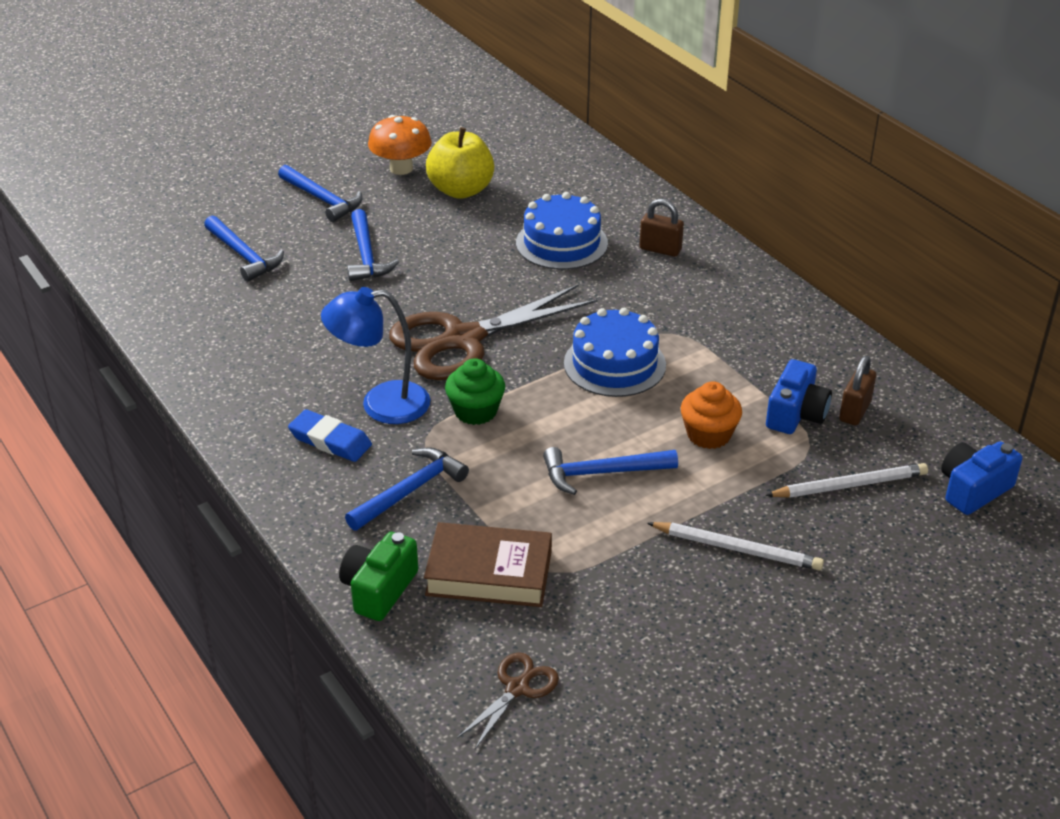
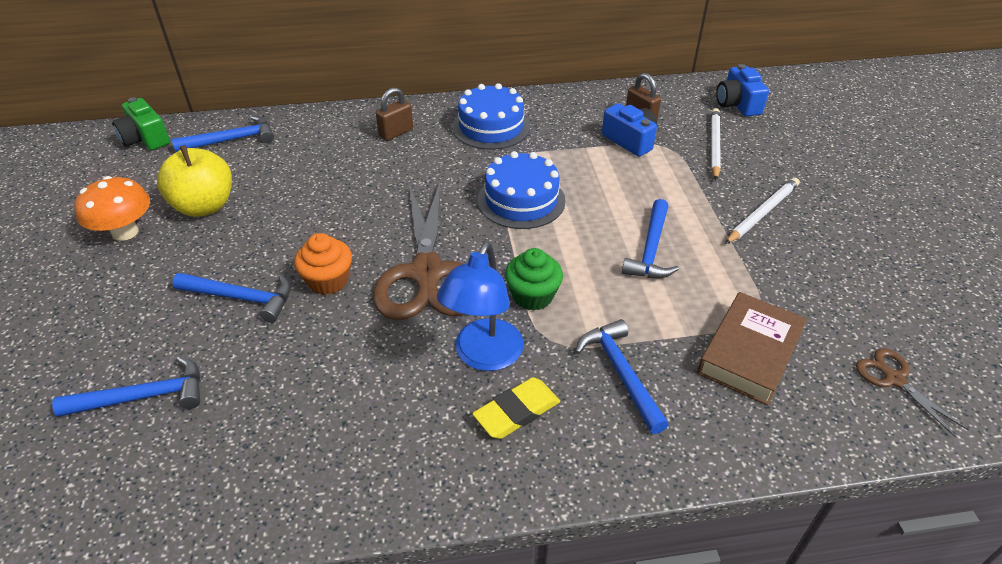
camera: 65 degrees left, 5 degrees up
blue hammer [278,165,363,222] -> blue hammer moved to [172,116,274,152]
blue eraser [288,409,372,462] -> yellow eraser [472,377,560,439]
green camera [339,532,418,621] -> green camera moved to [112,97,170,150]
blue cake [516,192,608,270] -> blue cake moved to [452,83,530,150]
orange cupcake [681,381,742,449] -> orange cupcake moved to [294,233,352,295]

